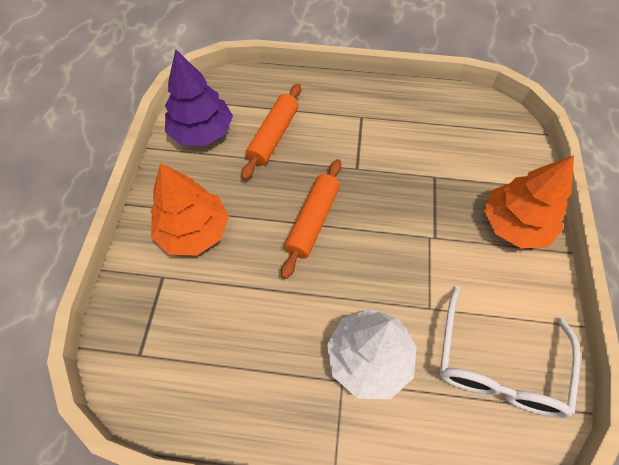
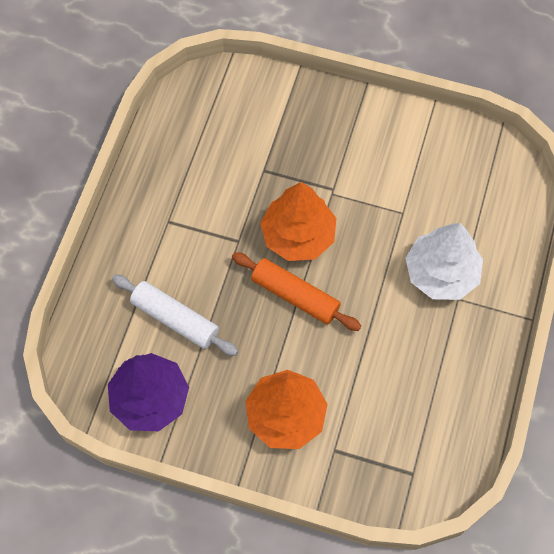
camera: 80 degrees left, 5 degrees up
orange rolling pin [241,83,301,180] -> white rolling pin [112,275,238,356]
white glasses [439,286,580,418] -> none
orange tree [484,155,574,249] -> orange tree moved to [260,182,337,261]

